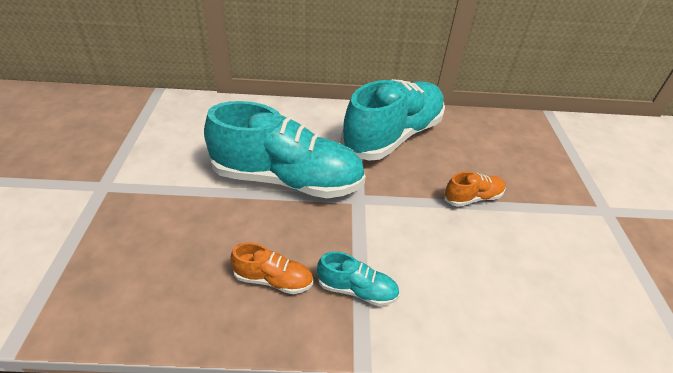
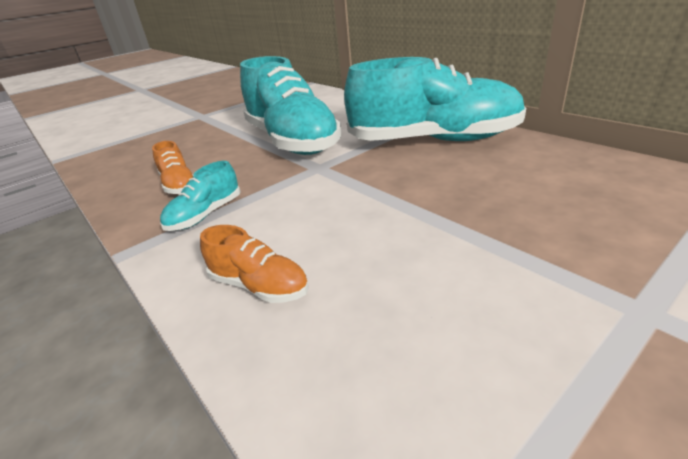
camera: 55 degrees right, 10 degrees down
turquoise shoe [317,251,400,306] -> turquoise shoe turned 60 degrees clockwise [160,161,241,231]
orange shoe [444,172,506,207] -> orange shoe moved to [200,225,309,303]

